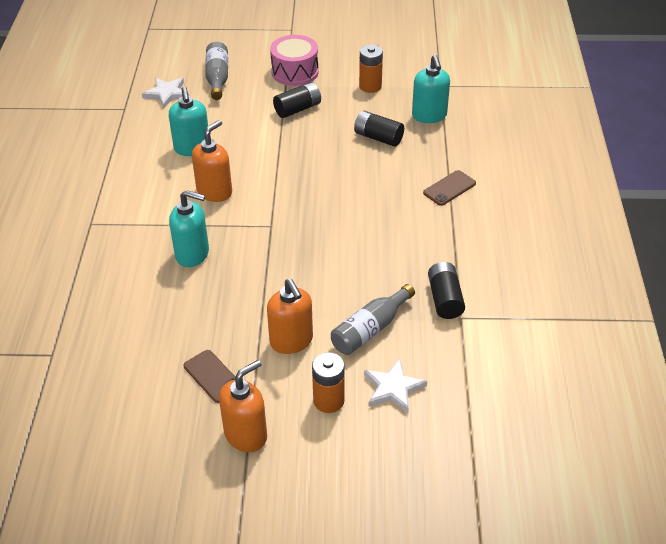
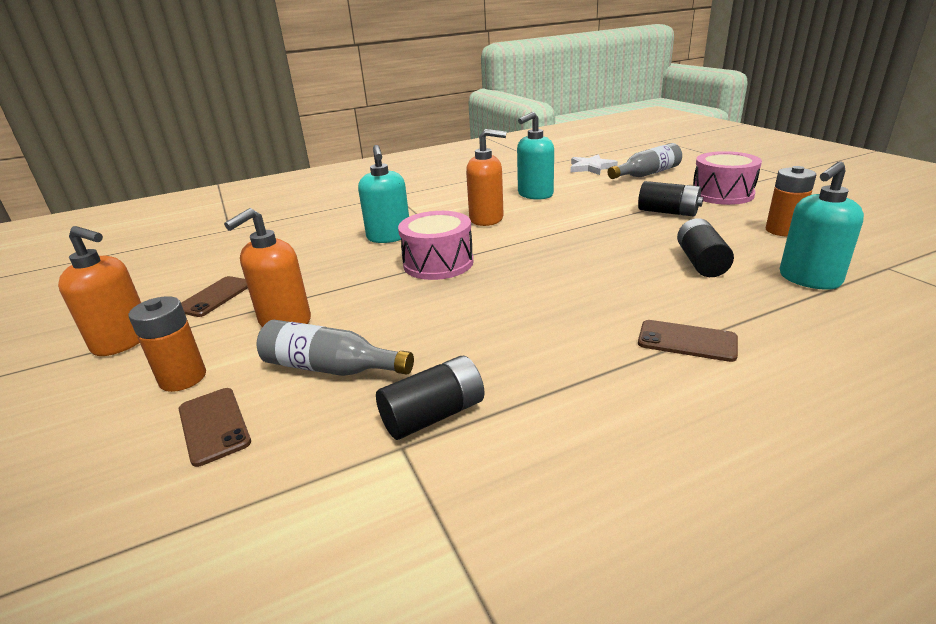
camera: 65 degrees right, 15 degrees down
white star [364,358,427,413] -> brown phone [179,388,251,467]
none -> pink drum [398,211,474,280]

